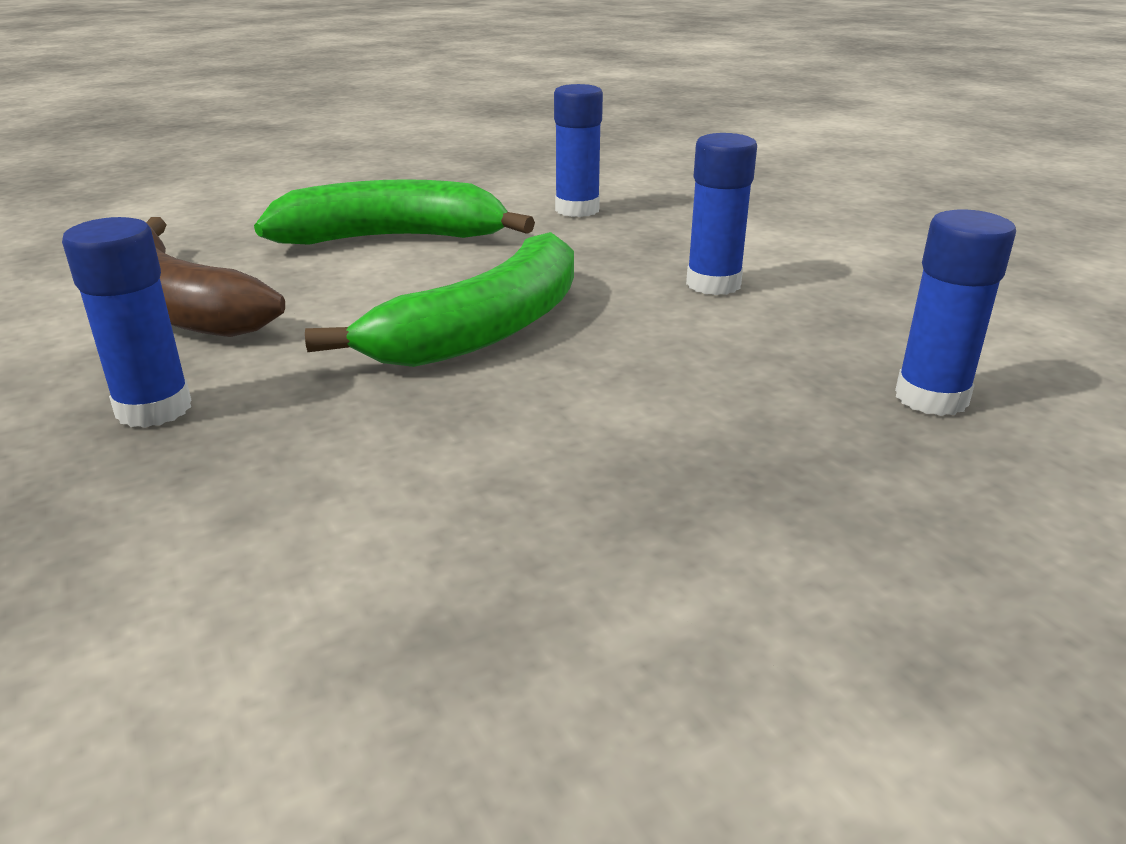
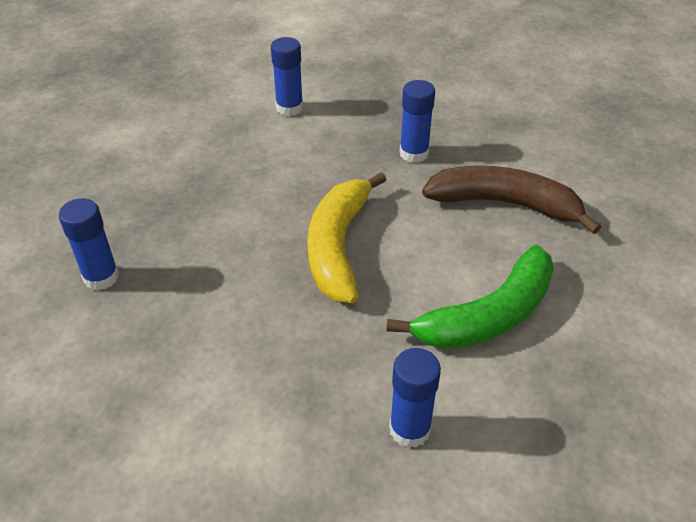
camera: 150 degrees right, 15 degrees up
green banana [305,232,574,367] -> yellow banana [307,172,387,303]
blue glue stick [686,133,757,295] -> blue glue stick moved to [271,37,303,116]

